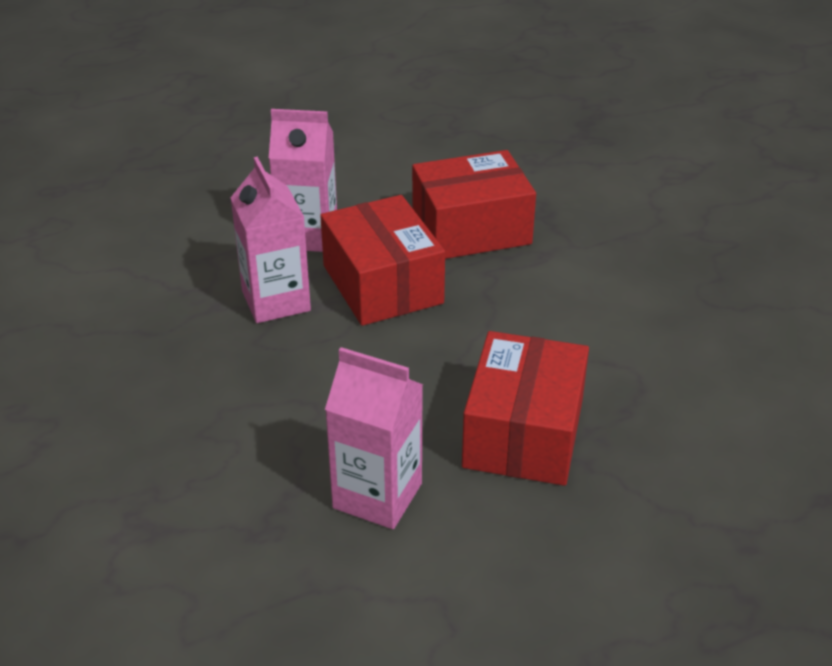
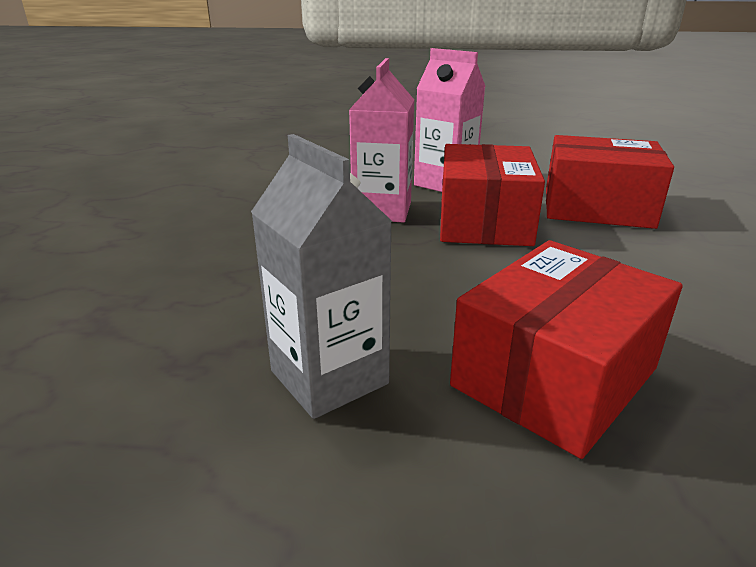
camera: 30 degrees right, 10 degrees down
pink carton [325,347,423,529] -> grey carton [251,134,393,419]

